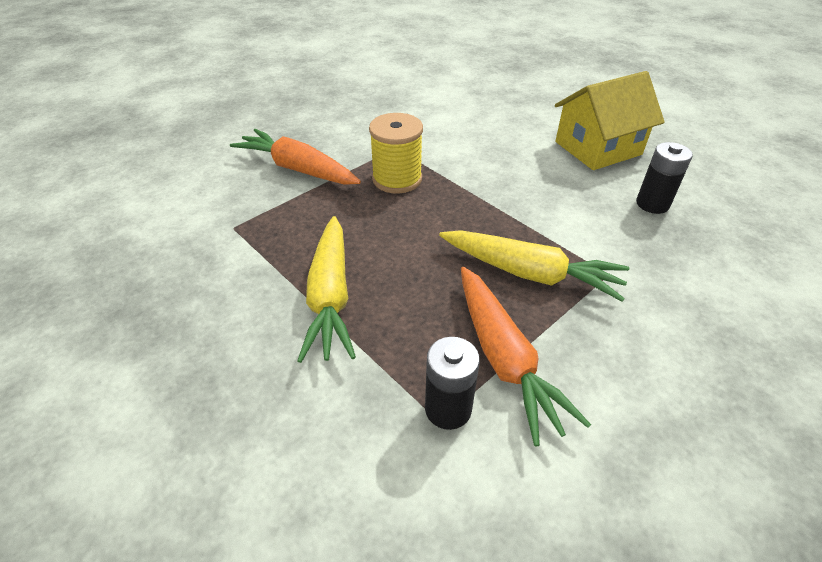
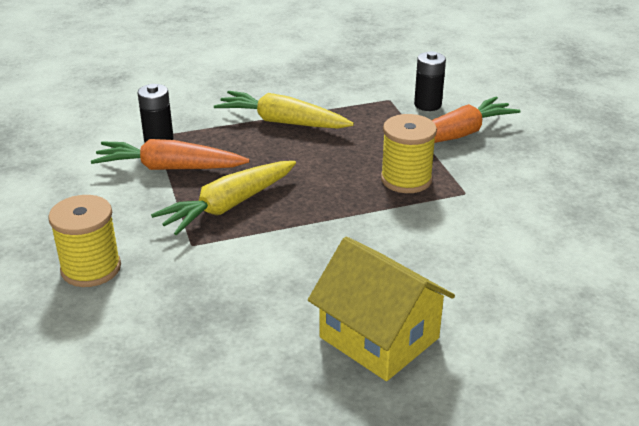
camera: 115 degrees right, 10 degrees down
yellow house [555,71,665,170] -> yellow house turned 45 degrees counterclockwise [308,237,455,381]
black battery [636,142,693,214] -> black battery moved to [414,51,446,111]
none -> yellow spool [48,195,121,287]

